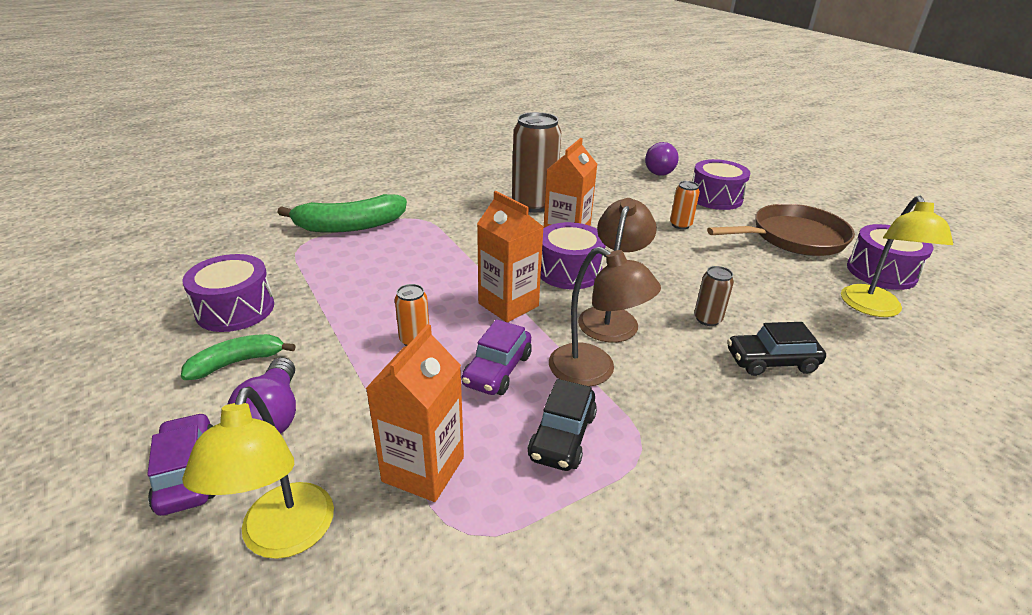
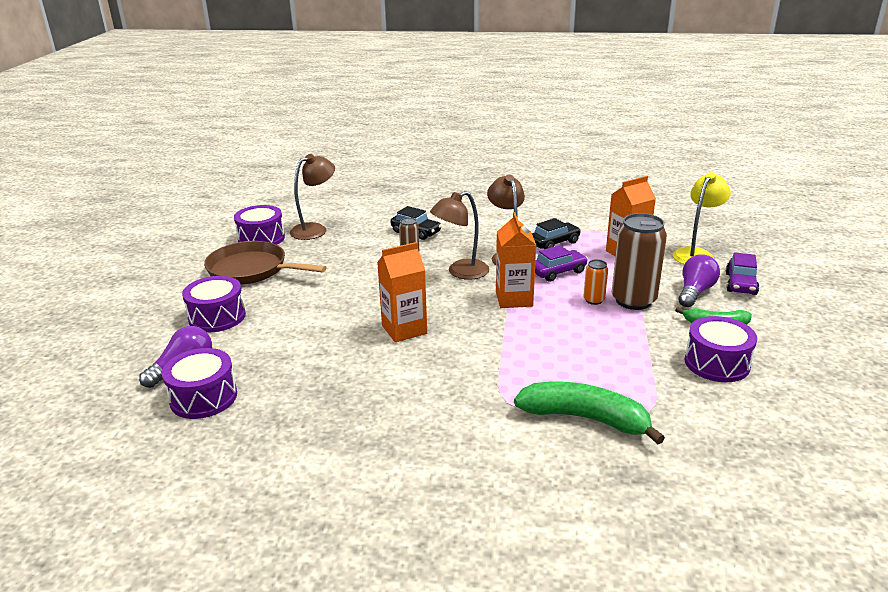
camera: 140 degrees left, 5 degrees down
brown can [512,112,561,212] -> brown can moved to [612,213,667,310]
purple drum [541,222,606,289] -> purple drum moved to [162,348,237,419]
orange can [670,181,700,229] -> none
yellow lamp [841,196,953,317] -> brown lamp [290,154,335,240]

